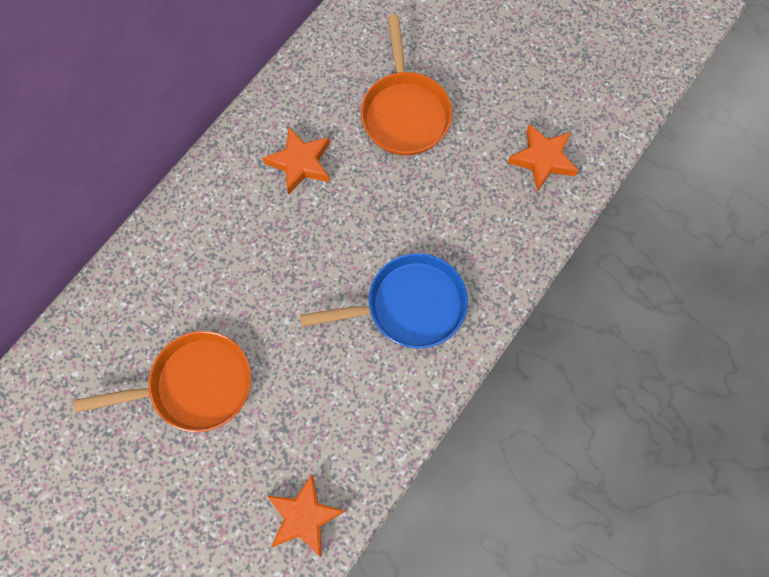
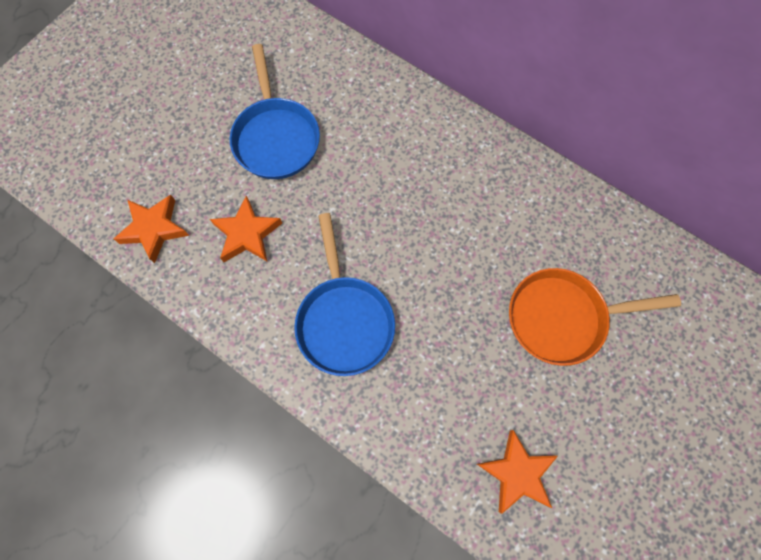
camera: 90 degrees right, 0 degrees up
orange pan [73,331,251,432] -> blue pan [230,44,320,179]
orange star [263,127,330,194] -> orange star moved to [210,196,282,262]

